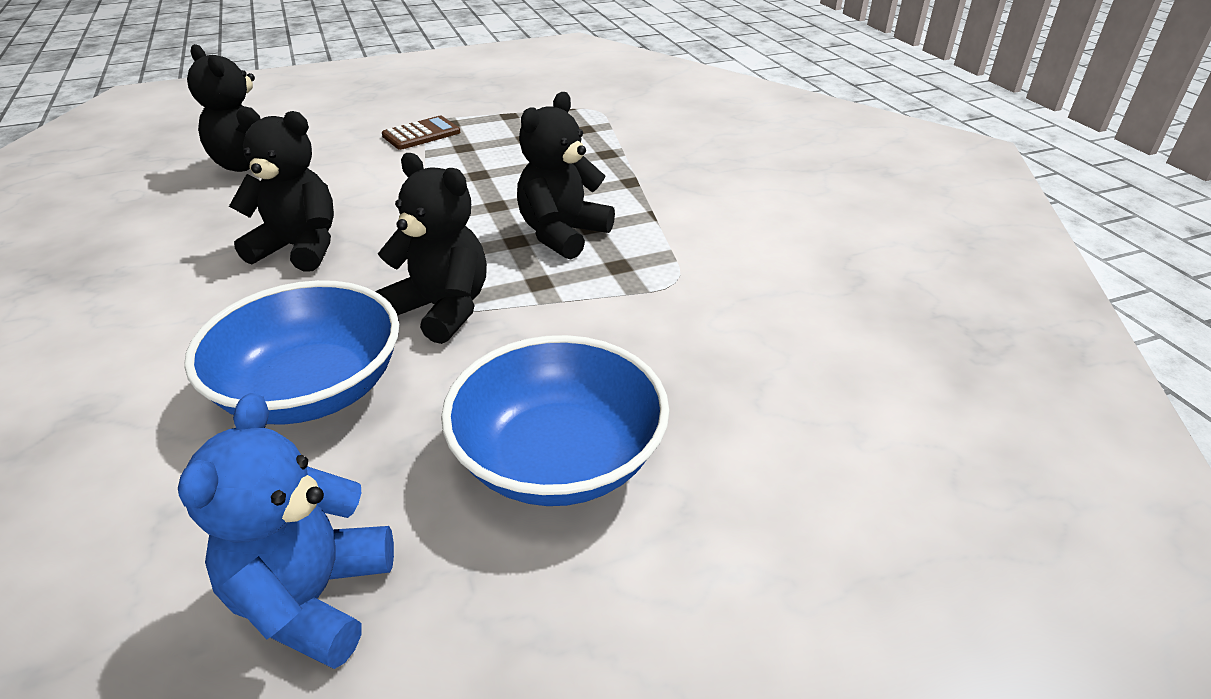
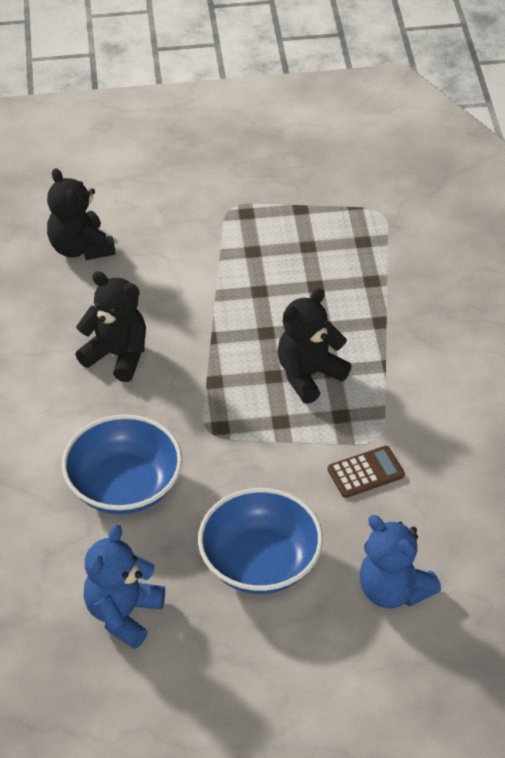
camera: 15 degrees right, 10 degrees up
black teddy bear [375,153,487,344] -> none
brown calculator [382,116,460,150] -> brown calculator moved to [328,446,405,498]
none -> blue teddy bear [359,515,441,608]

